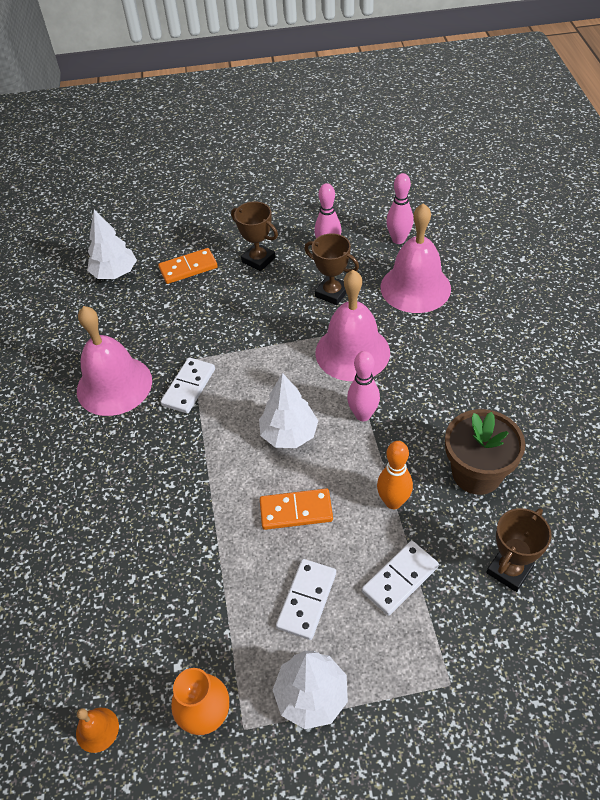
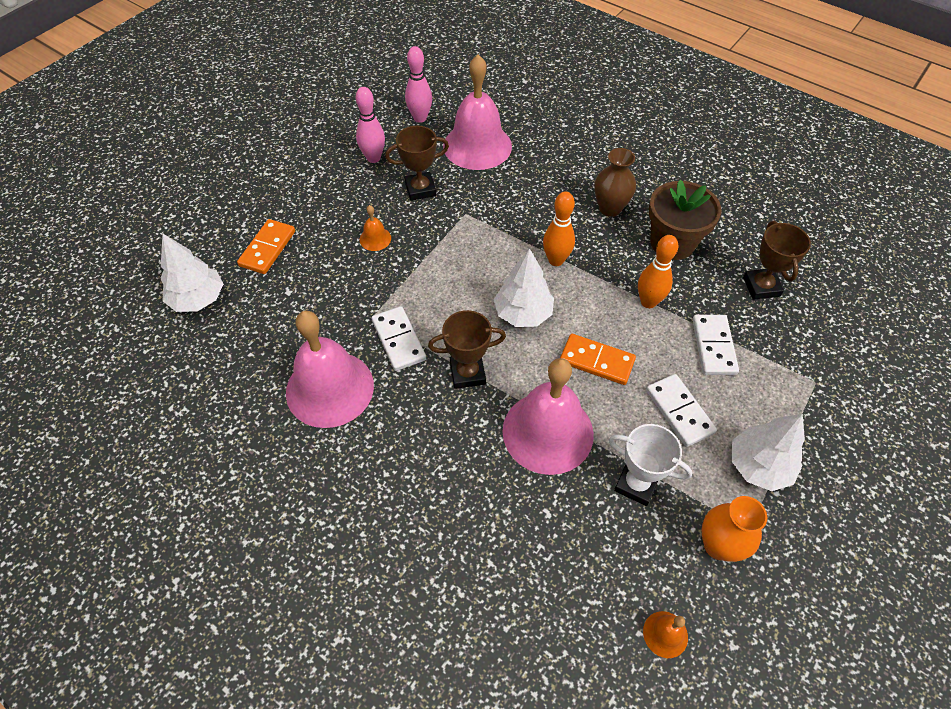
camera: 50 degrees left, 5 degrees up
brown trophy [231,202,278,271] -> brown trophy moved to [428,310,506,389]
orange domino [260,488,333,530] -> orange domino turned 75 degrees clockwise [560,334,636,385]
pink bell [315,270,390,381] -> pink bell moved to [502,358,594,475]
pink bowling pin [347,351,380,421] -> orange bowling pin [543,191,575,266]
none -> orange bell [359,205,391,251]
none -> brown vase [594,148,636,217]
none -> white trophy [609,424,693,506]

